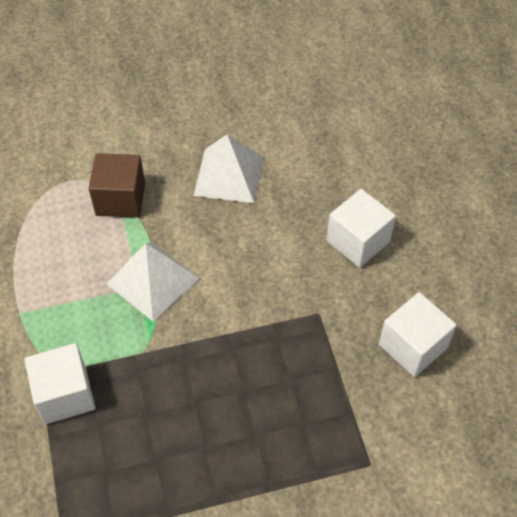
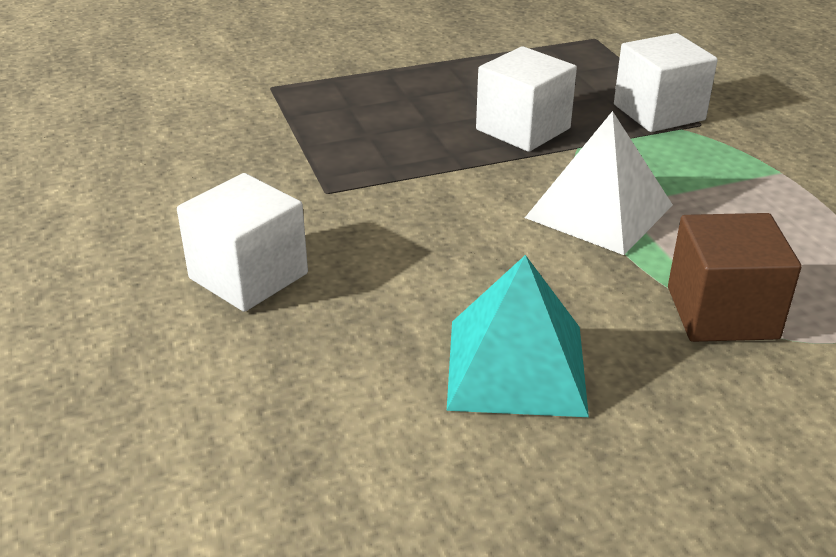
camera: 175 degrees right, 20 degrees down
white pyramid [193,134,264,203] -> turquoise pyramid [447,255,589,417]
white cube [379,292,457,377] -> white cube moved to [476,46,577,152]

